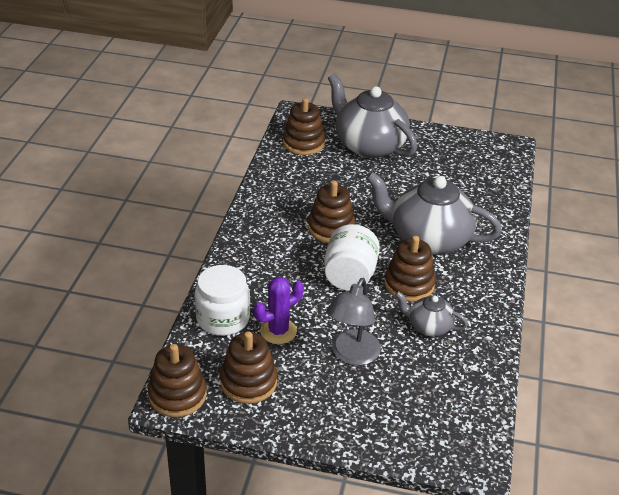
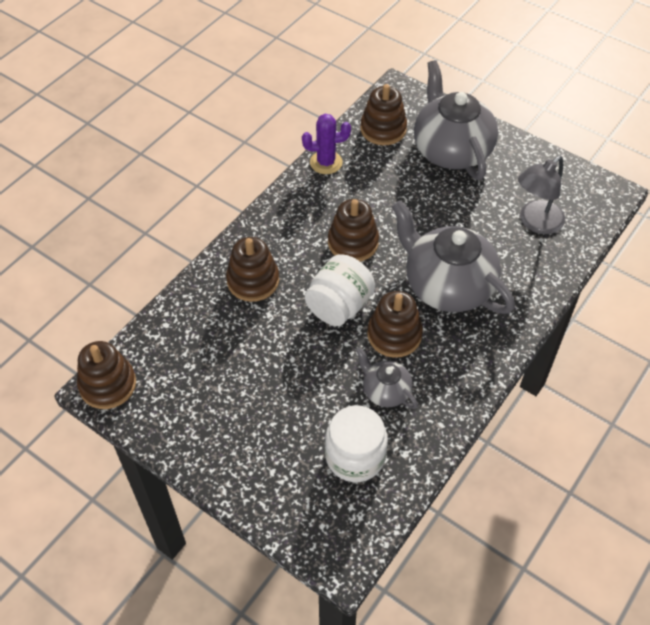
camera: 25 degrees right, 15 degrees up
white jar [195,265,250,336] -> white jar moved to [325,405,388,482]
brown stacking toy [220,331,277,404] -> brown stacking toy moved to [226,237,279,302]
purple cactus [254,277,304,344] -> purple cactus moved to [302,114,351,174]
grey lamp [327,278,381,365] -> grey lamp moved to [518,156,565,234]

